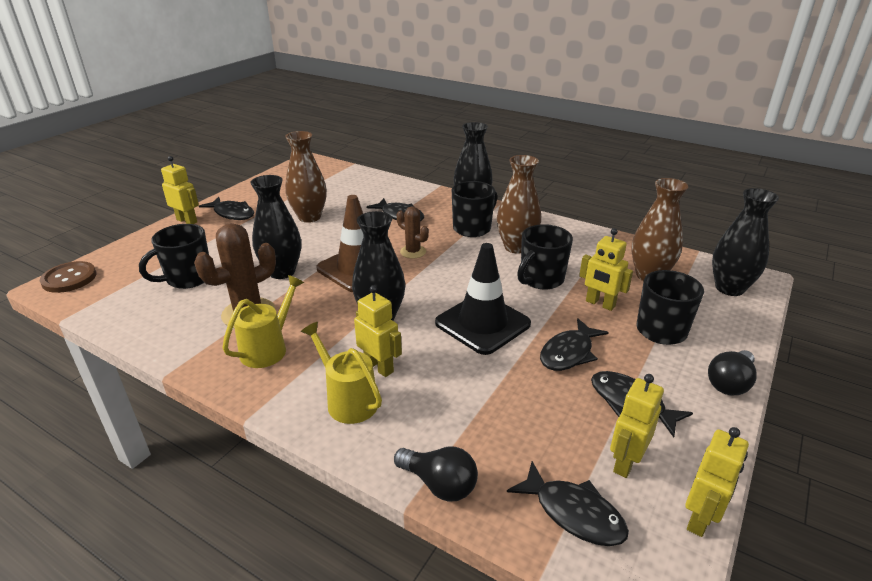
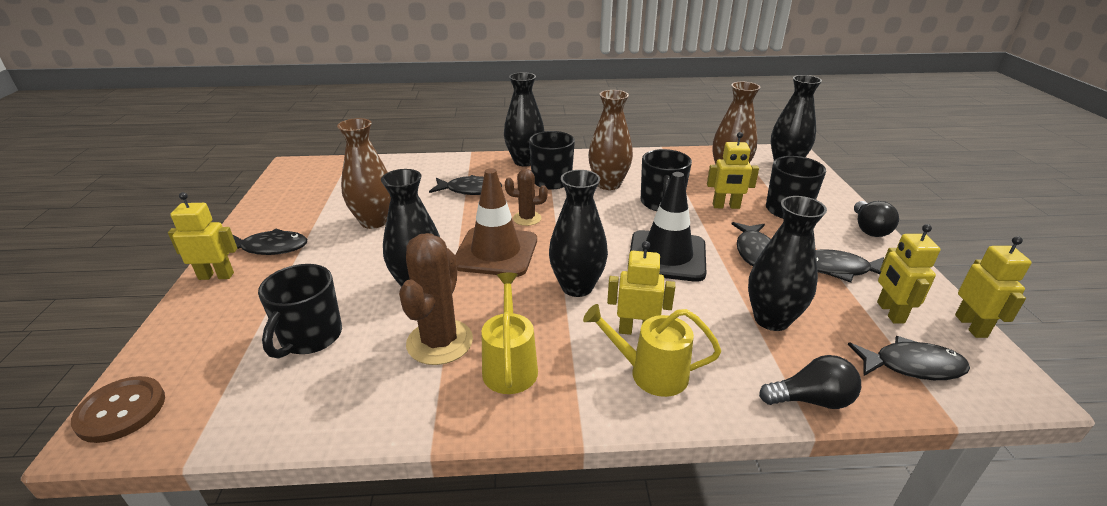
camera: 35 degrees left, 0 degrees up
none -> black vase [748,196,827,331]

